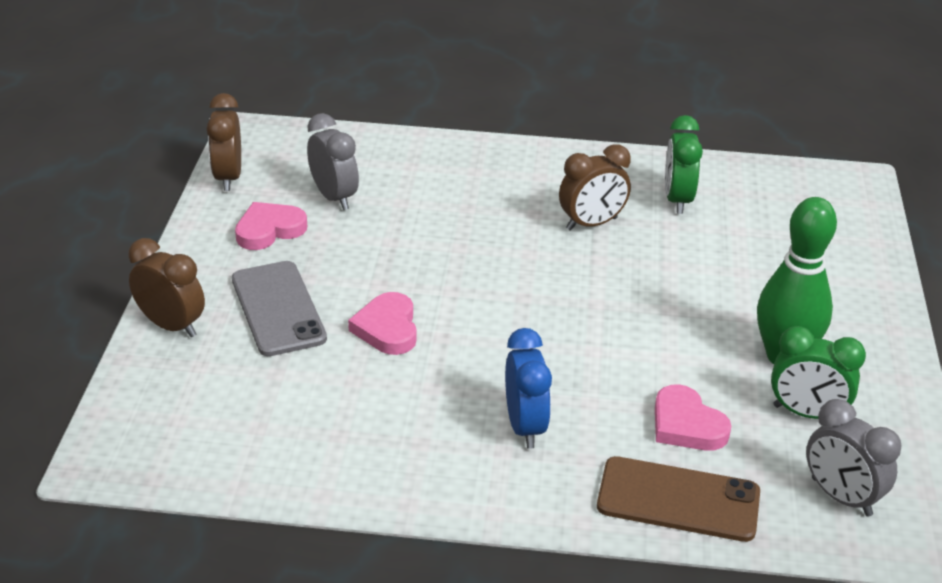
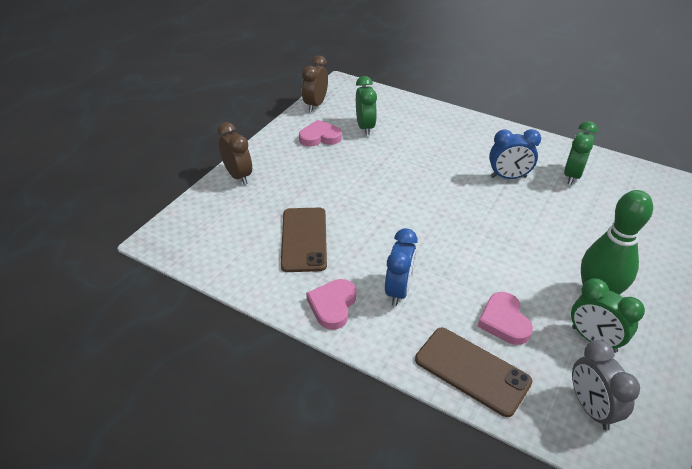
camera: 25 degrees right, 5 degrees up
grey phone [232,261,327,356] -> none
grey clock [307,113,359,210] -> green clock [356,76,377,136]
pink heart [348,292,417,355] -> pink heart moved to [306,279,356,330]
brown clock [559,144,631,231] -> blue clock [489,129,541,179]
none -> brown phone [281,208,327,272]

